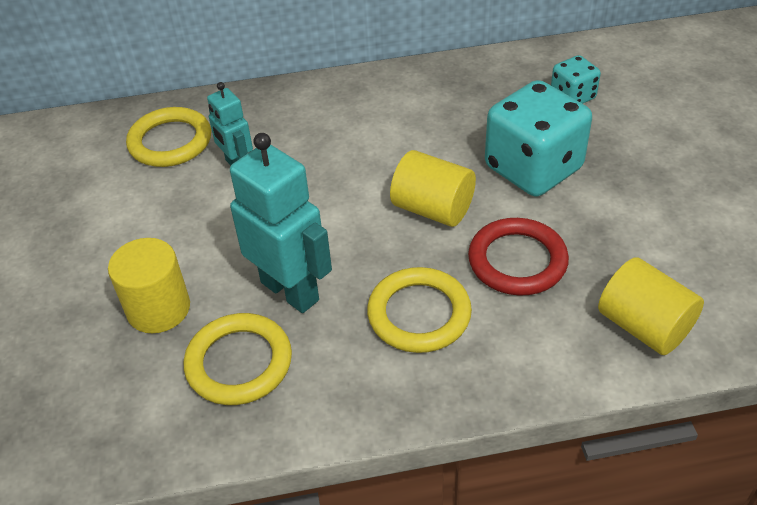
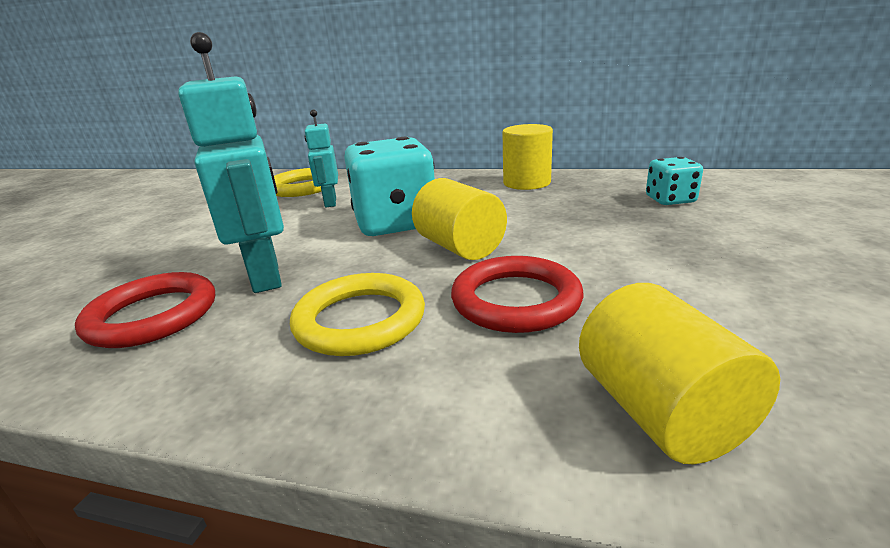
camera: 25 degrees right, 20 degrees down
yellow cylinder [108,238,190,333] -> yellow cylinder moved to [502,124,553,190]
yellow ring [184,313,292,405] -> red ring [75,272,215,348]
turquoise dice [485,80,592,197] -> turquoise dice moved to [344,137,435,236]

